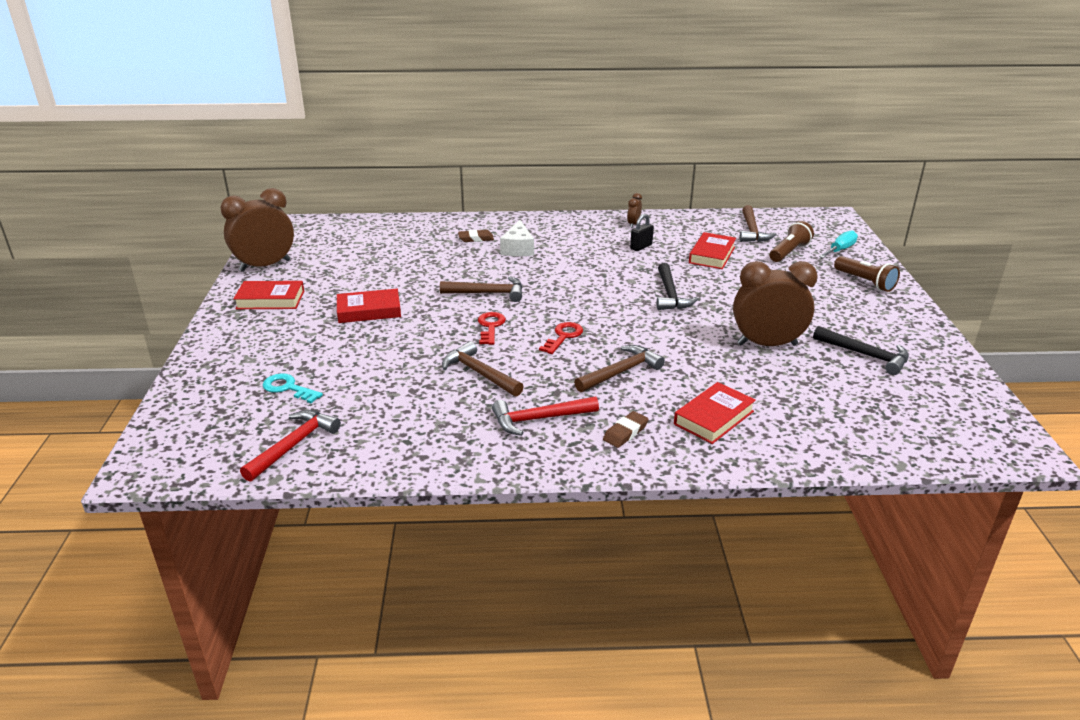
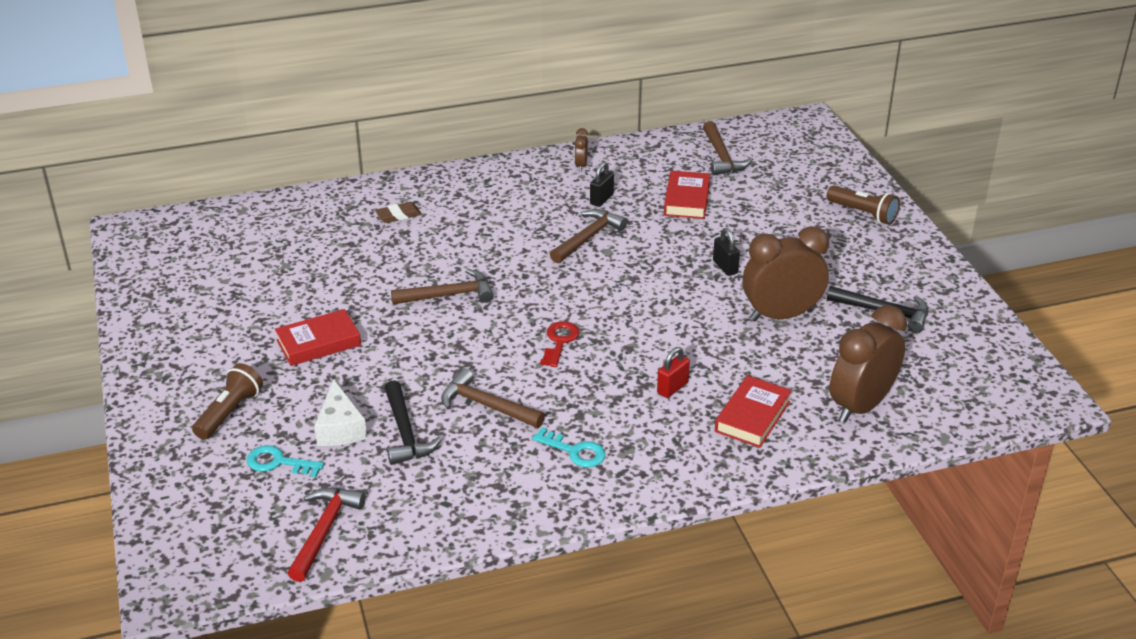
camera: 15 degrees left, 5 degrees up
brown clock [220,188,294,272] -> brown clock moved to [830,305,907,423]
red book [233,281,304,309] -> none
red key [478,312,506,345] -> none
red hammer [492,396,599,436] -> turquoise key [532,427,606,467]
white cheese [500,220,534,256] -> white cheese moved to [314,379,367,446]
brown hammer [574,345,665,392] -> brown hammer moved to [550,209,627,263]
brown eraser [603,411,649,448] -> none
black hammer [657,263,698,310] -> black hammer moved to [384,380,442,465]
brown flashlight [770,221,814,262] -> brown flashlight moved to [192,363,263,440]
turquoise screwdriver [819,230,858,258] -> none
none -> red padlock [657,347,690,398]
none -> black padlock [713,228,740,276]

